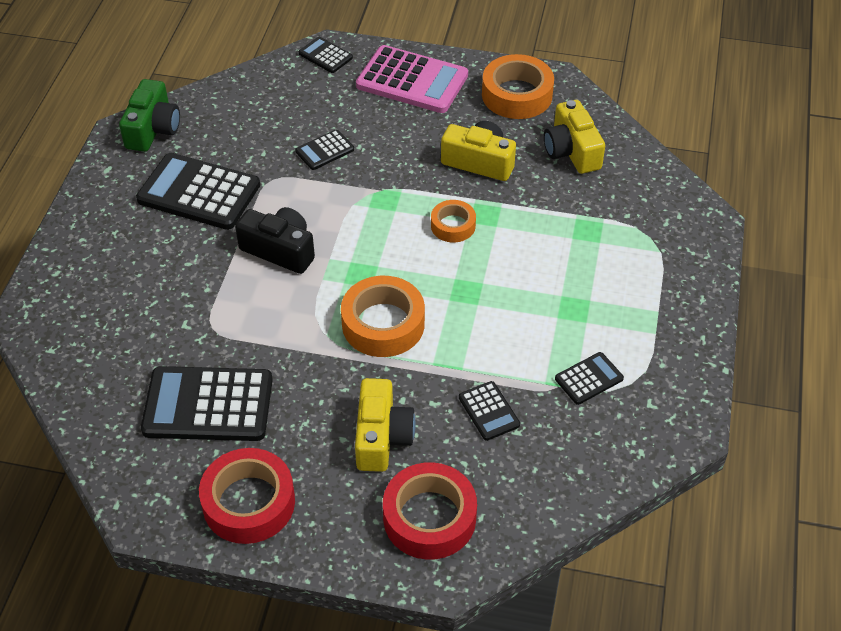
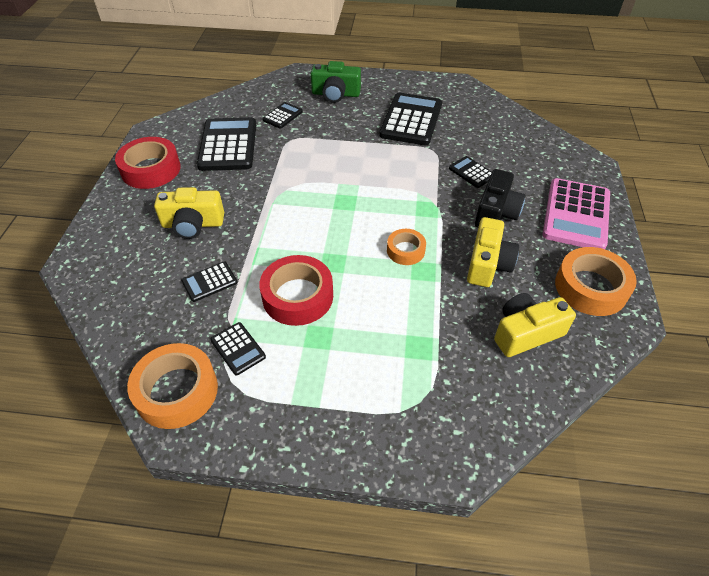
camera: 85 degrees right, 0 degrees up
green camera [119,79,180,152] -> green camera moved to [310,61,361,103]
black camera [235,207,315,274] -> black camera moved to [475,169,525,228]
black calculator [299,37,353,73] -> black calculator moved to [262,102,303,129]
orange tape [341,276,425,357] -> orange tape moved to [127,343,218,429]
red tape [383,462,477,560] -> red tape moved to [259,255,333,326]

